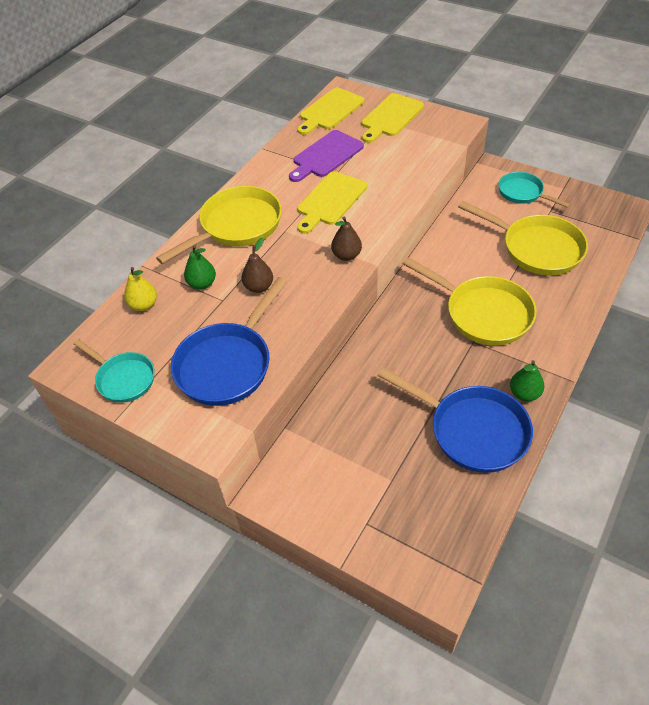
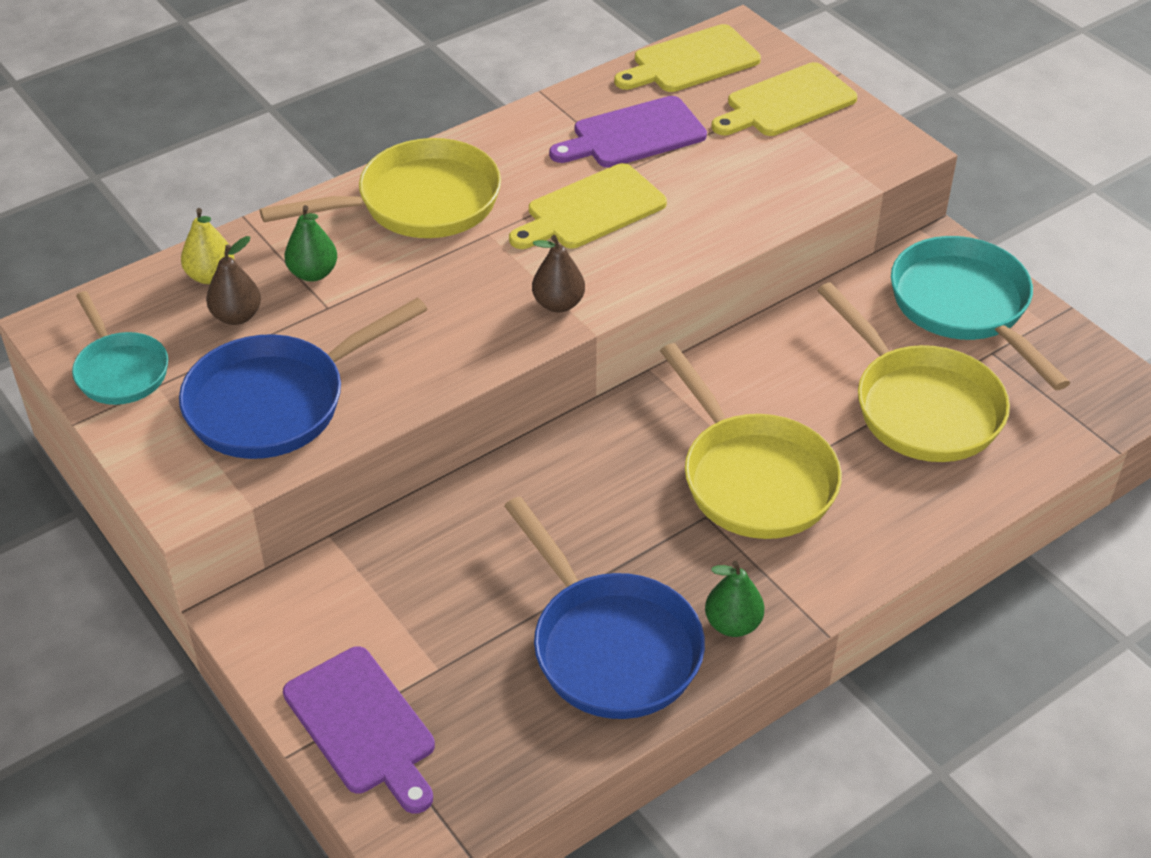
camera: 20 degrees right, 5 degrees down
brown pear [242,238,273,293] -> brown pear moved to [206,236,261,325]
turquoise pan [498,172,571,208] -> turquoise pan [891,236,1070,390], size x1.66
none -> purple cutting board [283,646,435,814]

